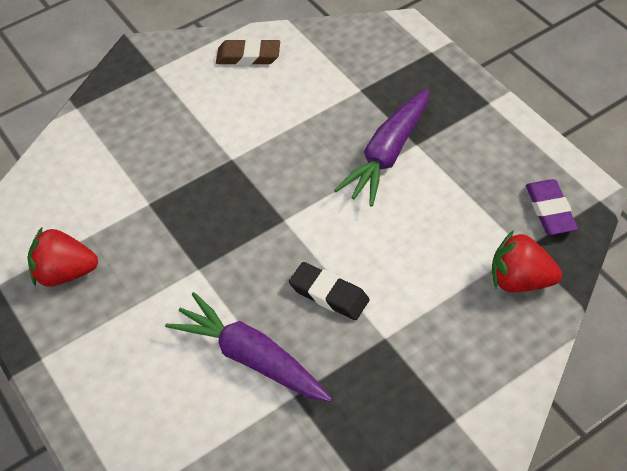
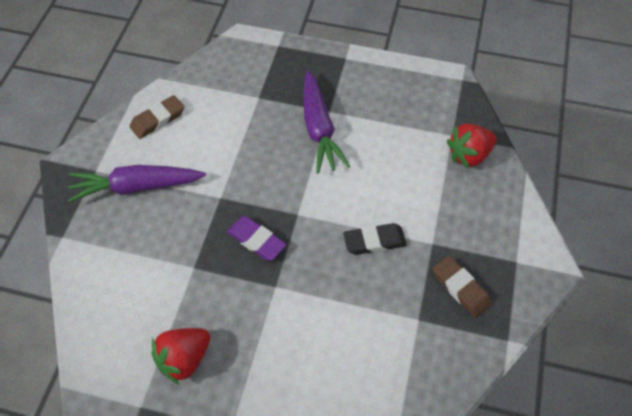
camera: 45 degrees left, 5 degrees up
purple carrot [165,292,332,402] -> purple carrot moved to [67,165,206,202]
purple eraser [526,179,578,235] -> purple eraser moved to [227,216,286,261]
none -> brown eraser [433,256,492,318]

